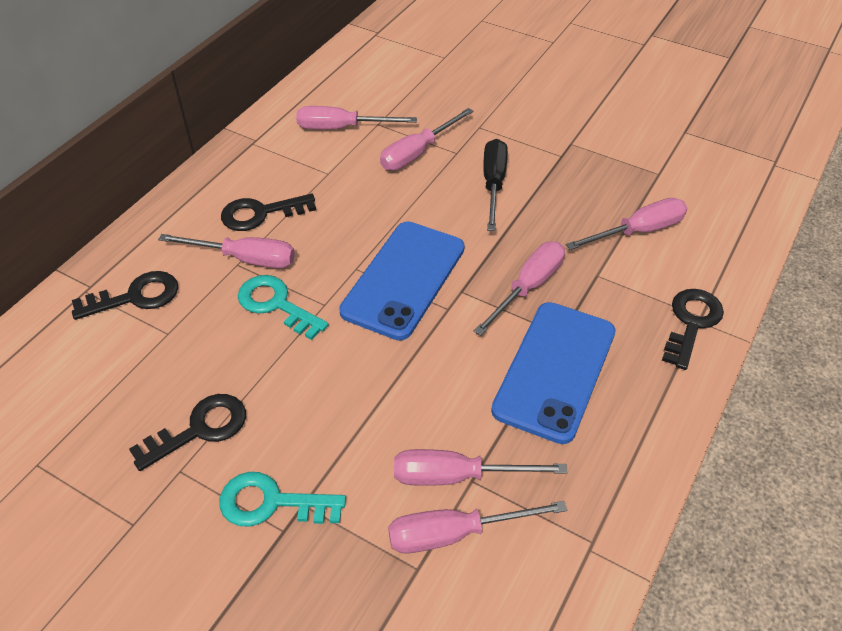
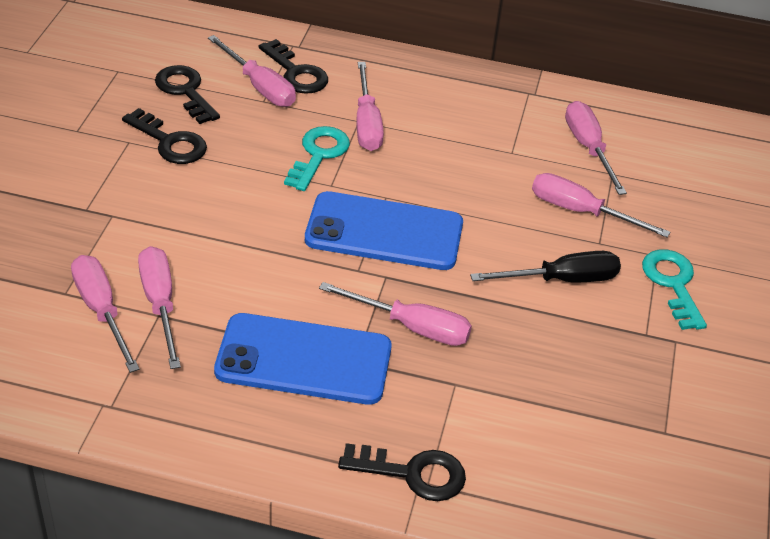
camera: 70 degrees right, 5 degrees down
turquoise key [219,472,346,527] -> turquoise key moved to [642,249,707,330]
black key [221,194,316,231] -> black key moved to [155,65,220,124]
pink screwdriver [566,198,687,250] -> pink screwdriver moved to [208,35,296,107]

